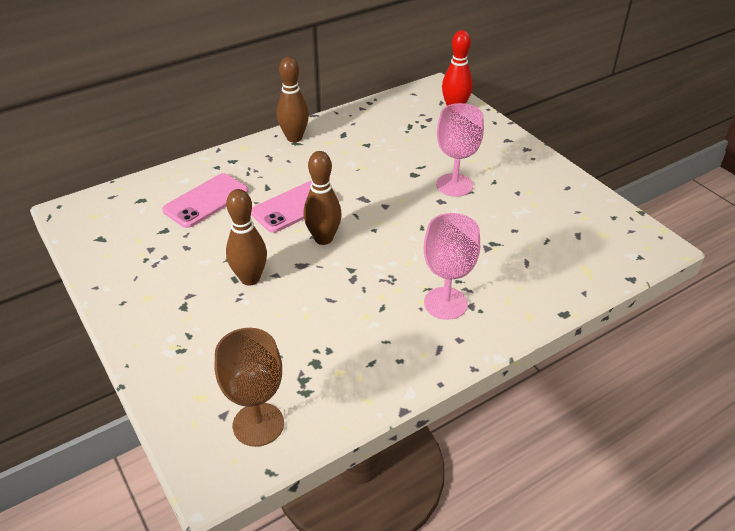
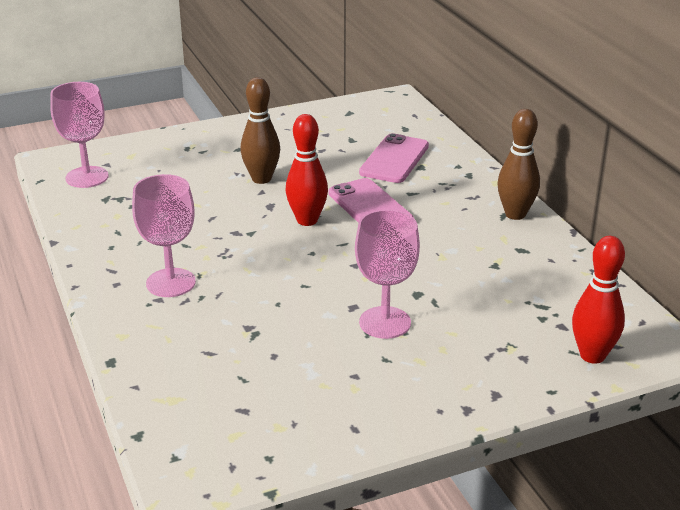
camera: 100 degrees right, 10 degrees down
pink phone [162,173,249,228] -> pink phone turned 60 degrees clockwise [359,133,429,183]
brown goblet [214,328,284,447] -> pink goblet [50,82,109,188]
brown bowling pin [303,151,342,245] -> red bowling pin [285,114,328,226]

